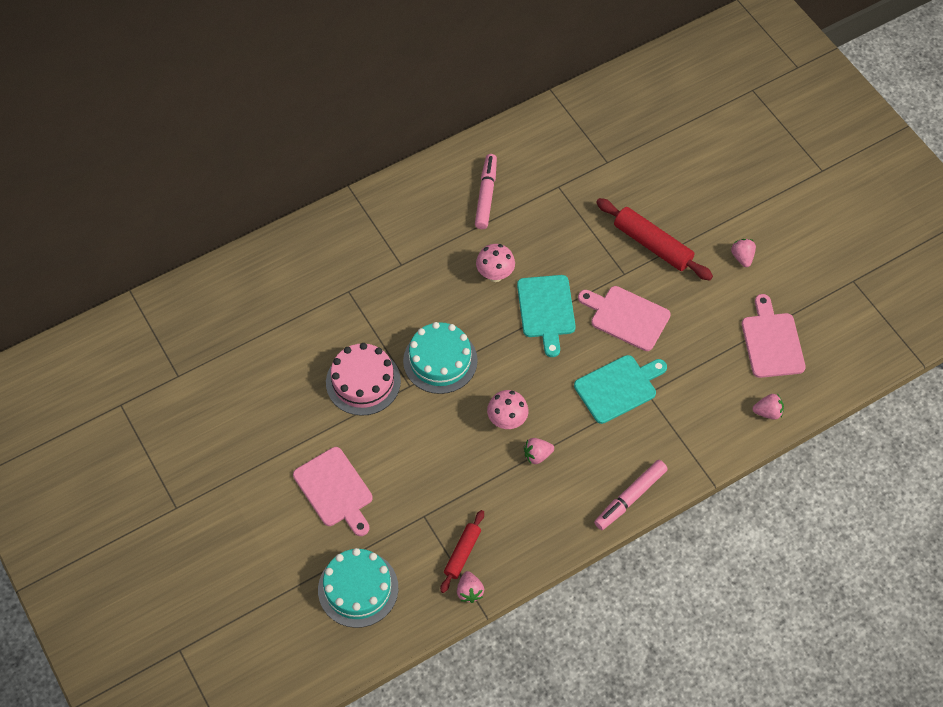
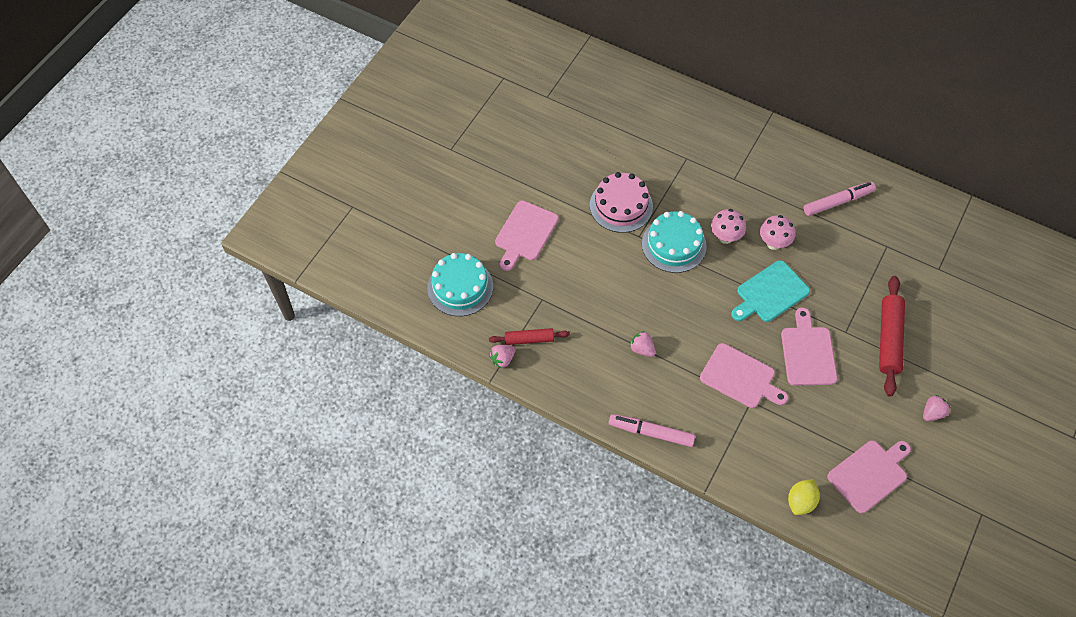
camera: 60 degrees right, 0 degrees up
pink mushroom [487,390,529,429] -> pink mushroom moved to [711,209,746,244]
turquoise cutting board [574,355,667,424] -> pink cutting board [700,343,788,408]
pink strawberry [753,394,784,420] -> yellow lemon [788,479,820,515]

